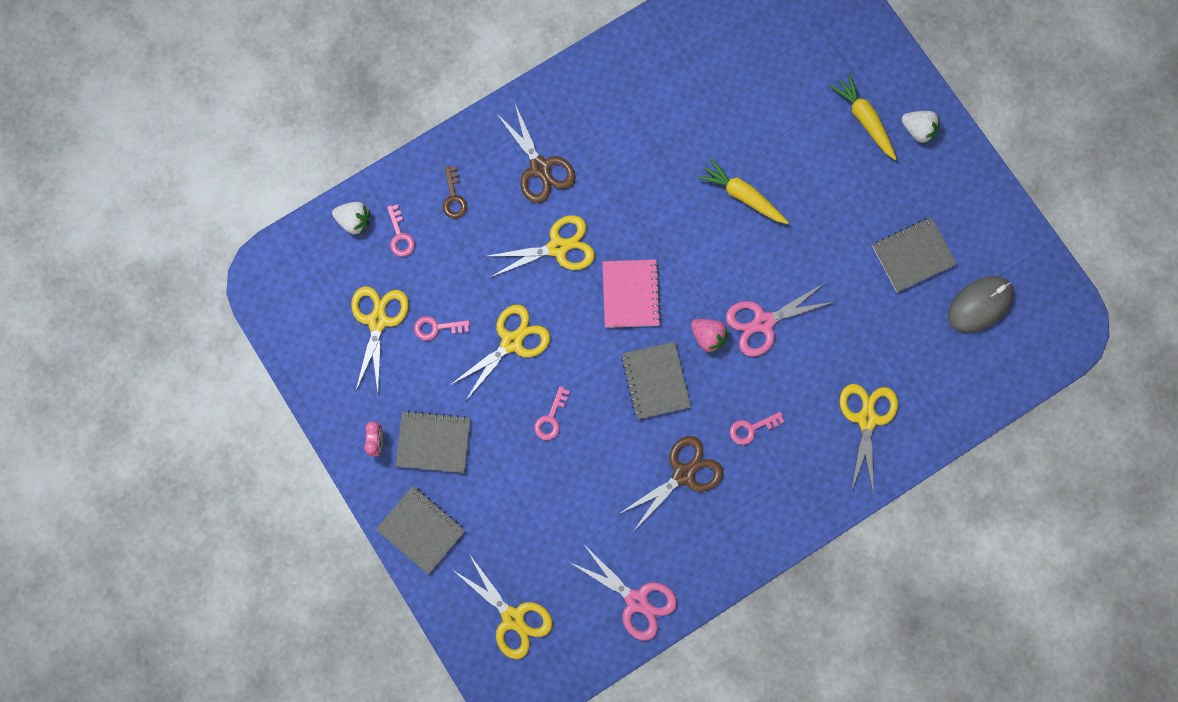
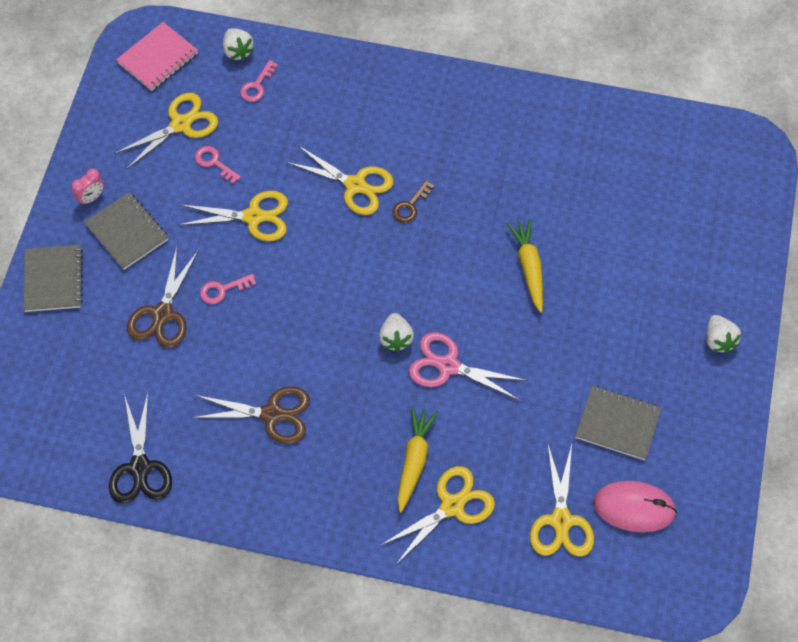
camera: 45 degrees right, 15 degrees down
brown key [443,166,467,218] -> brown key moved to [392,180,435,223]
yellow scissors [453,554,553,659] -> yellow scissors moved to [530,445,594,556]
brown scissors [495,104,576,203] -> brown scissors moved to [127,247,199,348]
pink scissors [569,545,677,641] -> black scissors [109,393,172,504]
pink notebook [602,260,661,328] -> pink notebook moved to [116,22,198,91]
grey notebook [621,342,691,419] -> none
pink strawberry [691,319,728,354] -> white strawberry [379,313,414,352]
pink key [730,412,784,445] -> none
yellow carrot [830,73,897,160] -> yellow carrot moved to [397,407,438,513]
grey mouse [948,276,1014,333] -> pink mouse [593,481,677,532]

